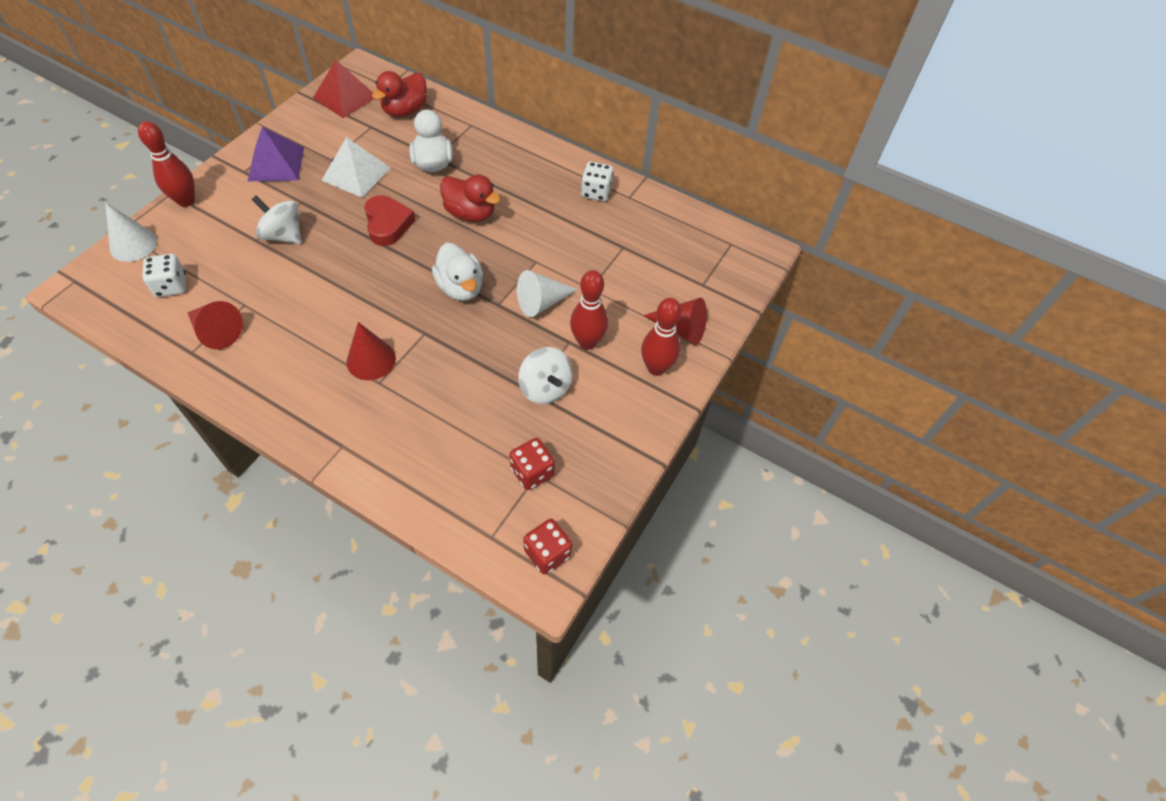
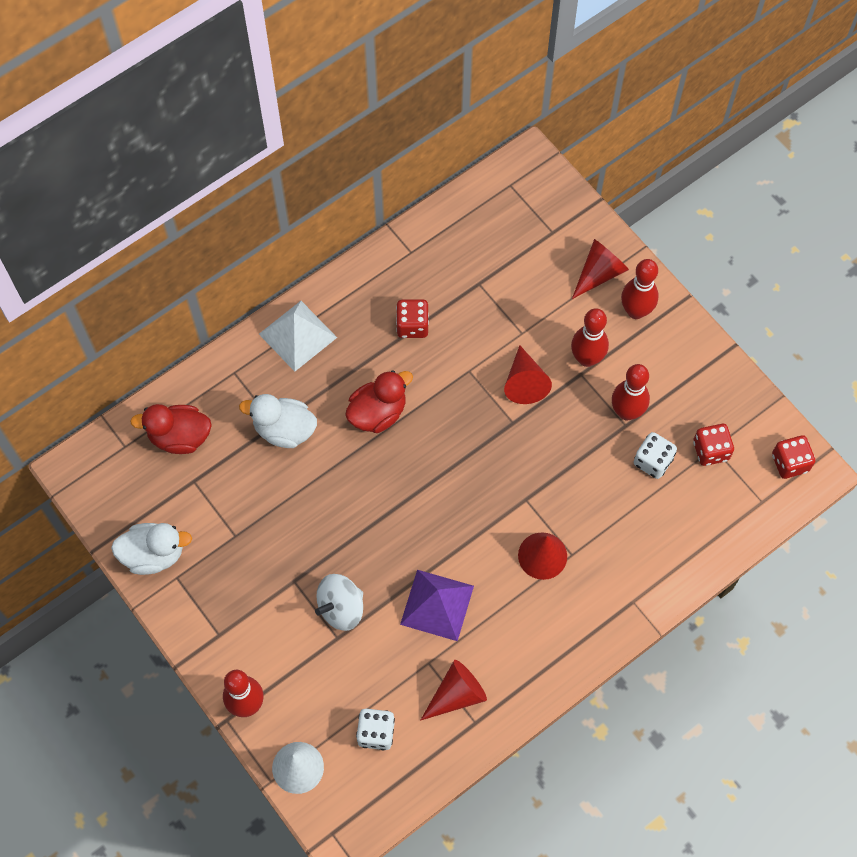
camera: 65 degrees left, 10 degrees up
purple pyramid [248,127,304,181] -> purple pyramid moved to [400,570,474,641]
red pyramid [313,60,374,118] -> none
white pyramid [321,137,391,198] -> white pyramid moved to [259,301,337,372]
red heart [364,195,415,246] -> none
red duck [372,71,427,117] -> red duck turned 120 degrees clockwise [130,404,212,454]
white duck [432,243,483,301] -> white duck moved to [111,523,192,575]
white cone [517,270,578,317] -> red cone [504,345,552,404]
white spinning top [518,347,573,404] -> red bowling pin [612,364,650,420]
white dice [581,162,614,201] -> white dice moved to [634,432,677,479]
none -> red dice [396,299,429,338]

